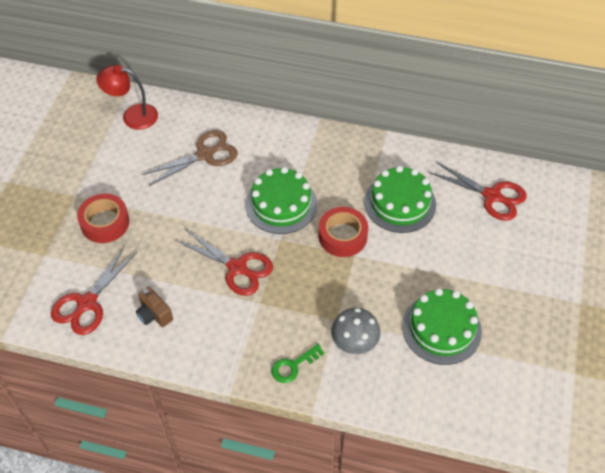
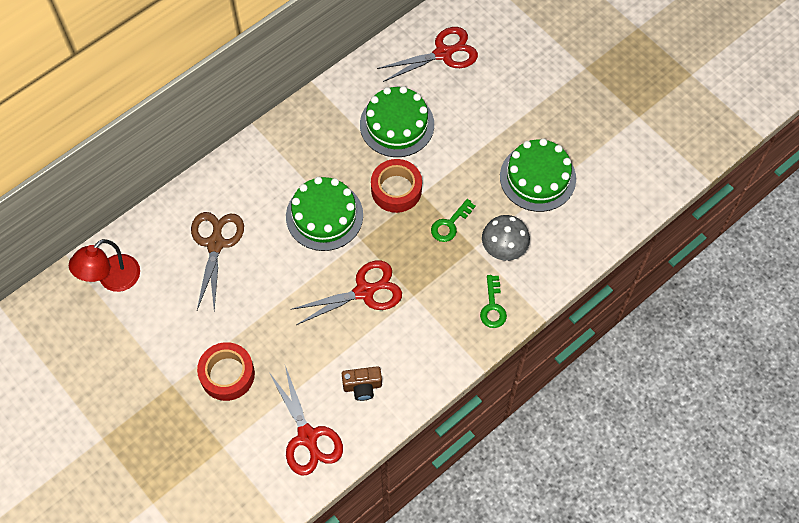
camera: 55 degrees left, 10 degrees up
none -> green key [431,199,476,242]

